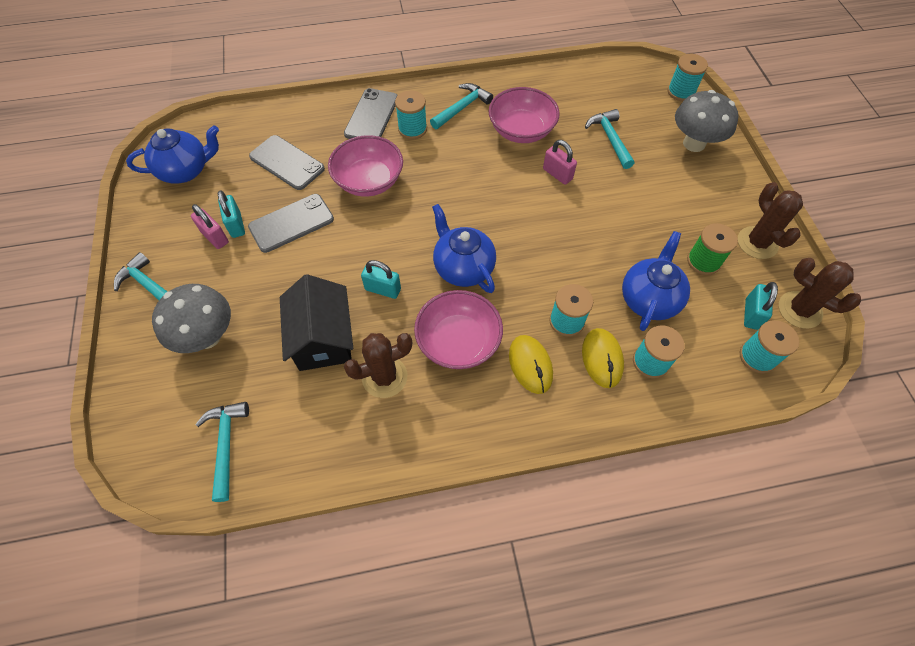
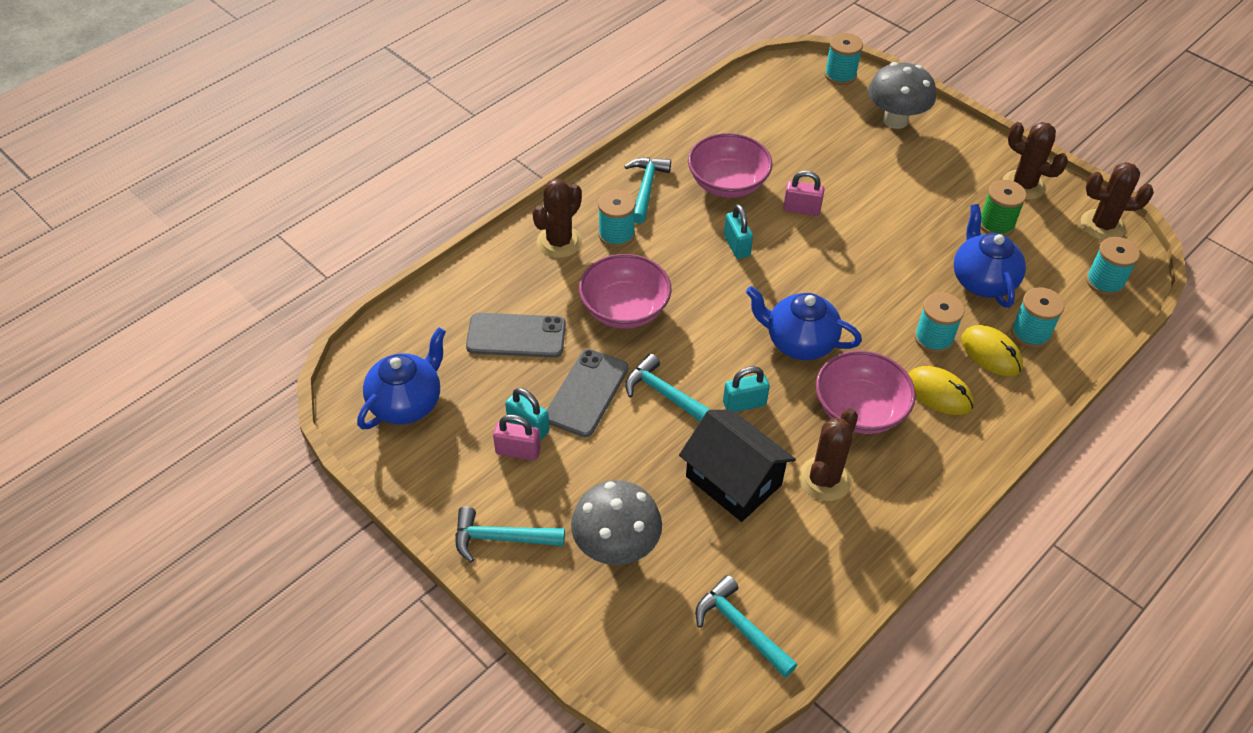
camera: 35 degrees left, 10 degrees down
grey phone [344,88,398,139] -> brown cactus [532,178,582,258]
turquoise hammer [585,109,634,169] -> turquoise hammer moved to [625,354,710,421]
turquoise padlock [744,282,778,330] -> turquoise padlock moved to [724,204,753,259]

